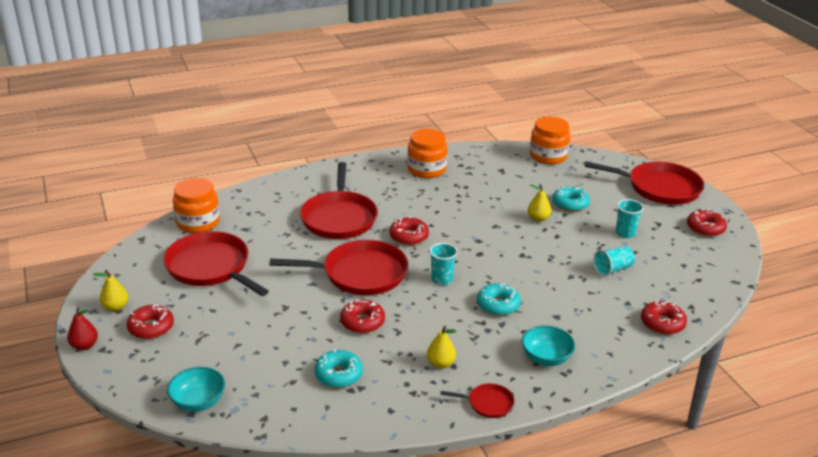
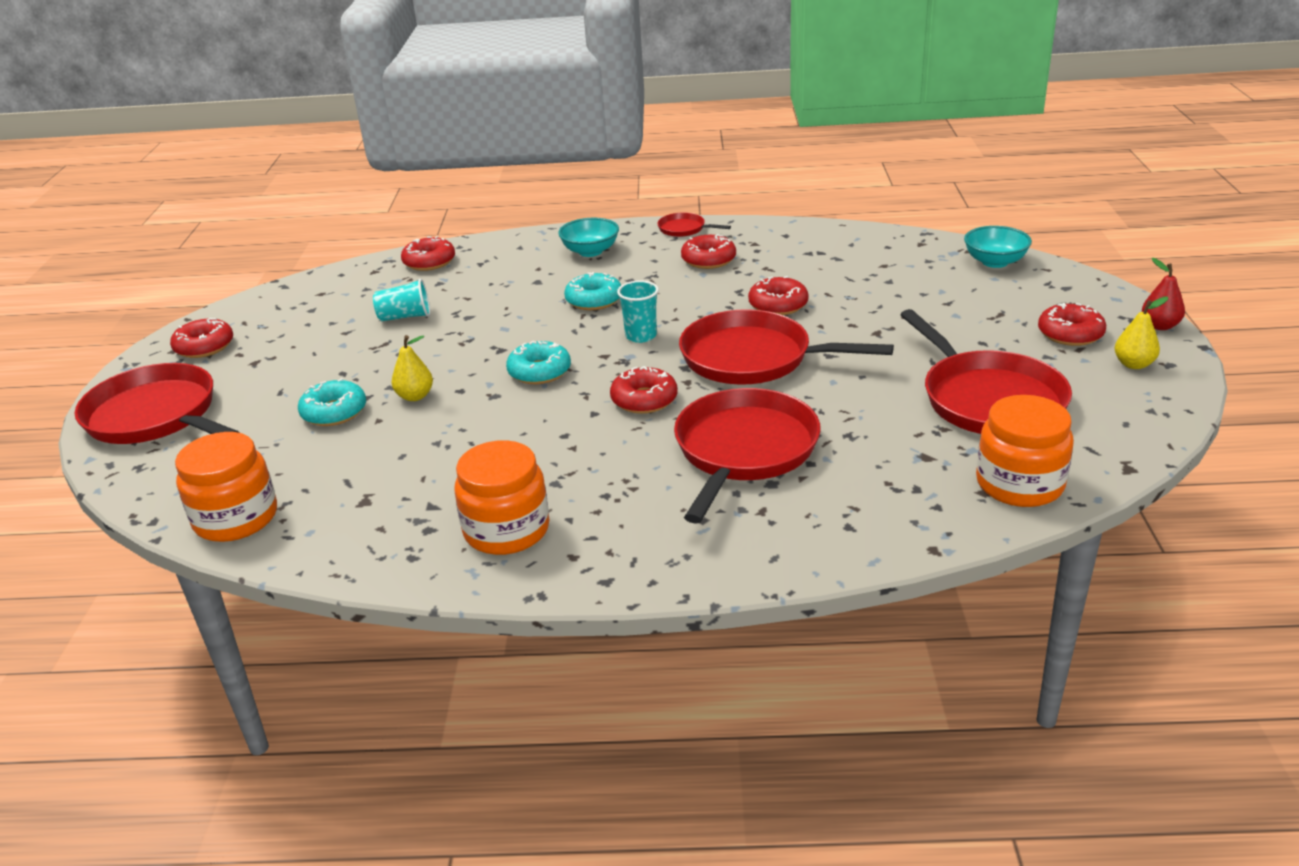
camera: 155 degrees left, 0 degrees up
turquoise donut [314,349,363,388] -> turquoise donut moved to [506,341,571,384]
yellow pear [427,326,456,369] -> red donut [681,234,736,269]
turquoise cup [616,199,644,238] -> none

